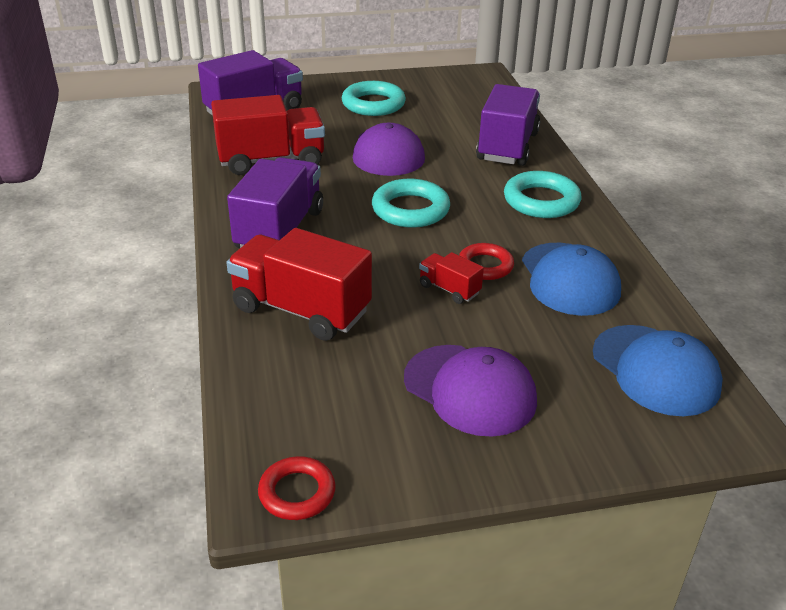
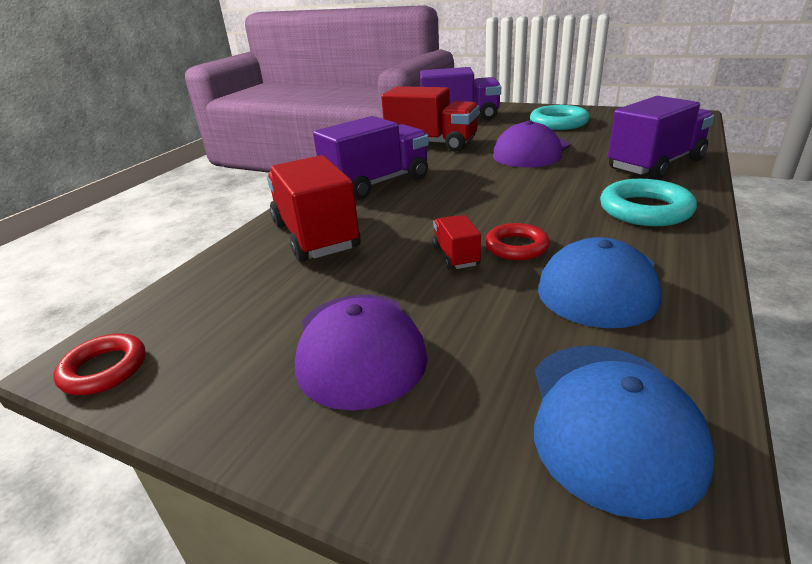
camera: 40 degrees right, 5 degrees down
turquoise ring [372,179,450,228] -> none

